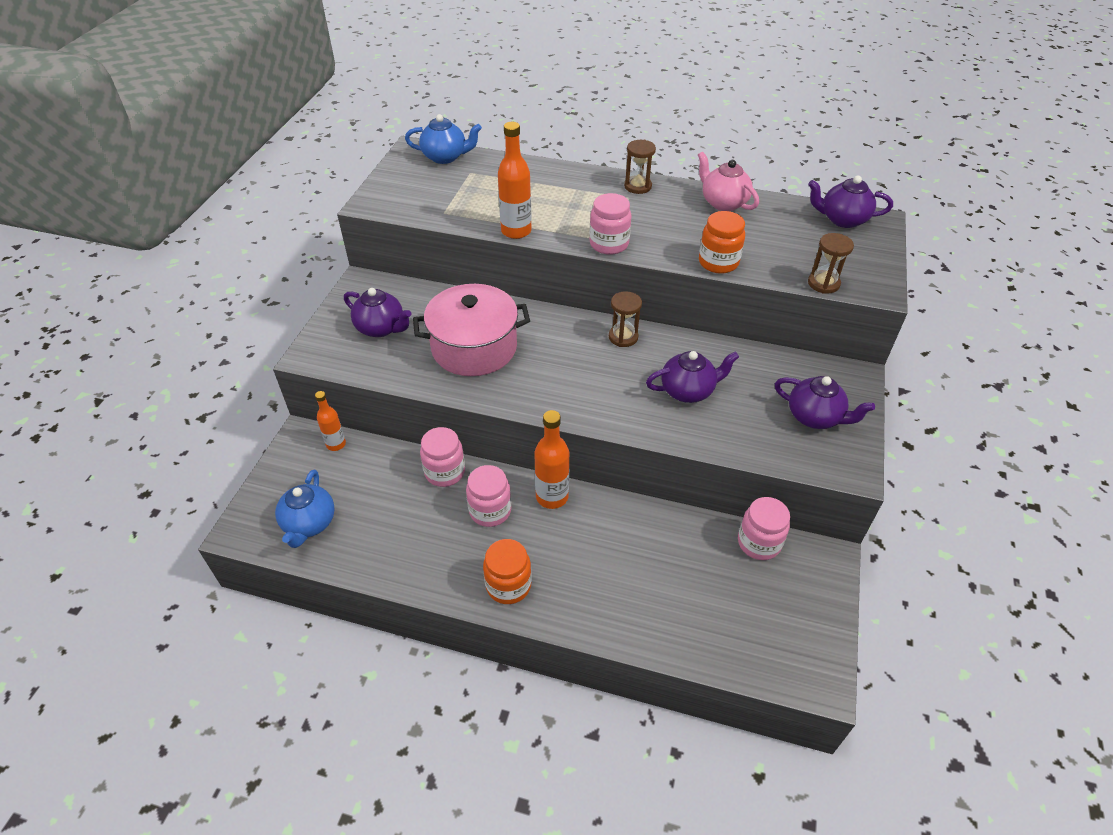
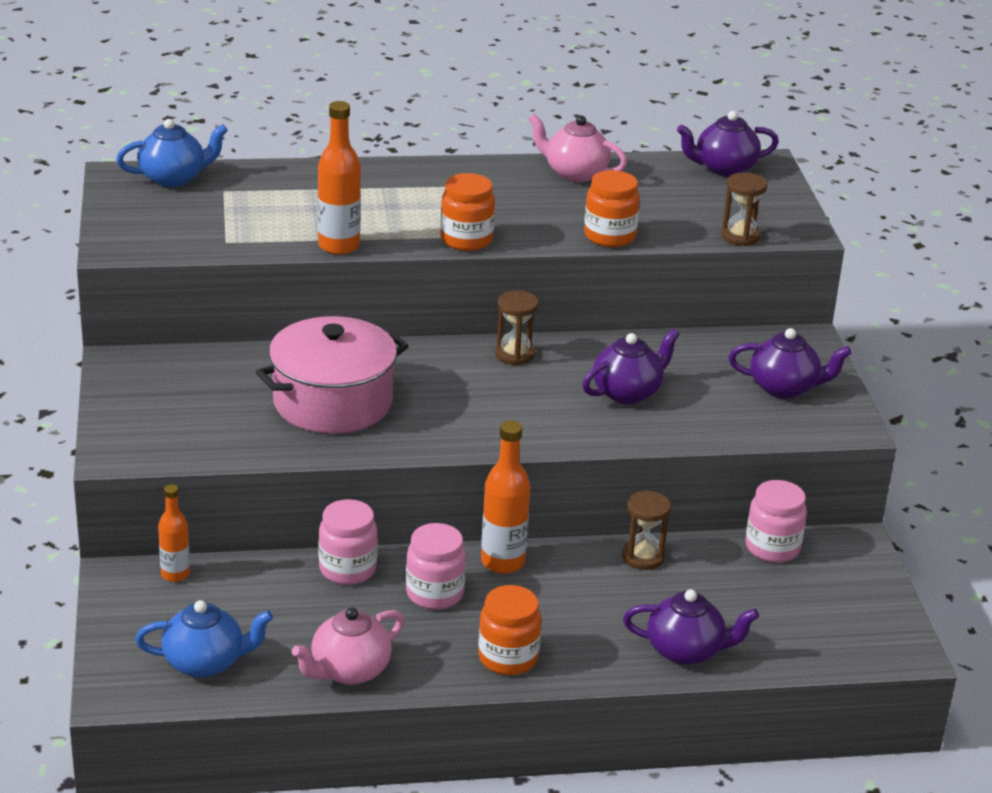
camera: 25 degrees left, 15 degrees down
blue teapot [275,470,335,548] -> blue teapot turned 75 degrees counterclockwise [135,600,273,678]
purple teapot [344,288,411,337] -> purple teapot moved to [623,589,759,665]
pink jar [589,193,631,255] -> orange jar [440,173,495,251]
brown hourglass [624,140,656,194] -> brown hourglass moved to [622,490,671,570]
none -> pink teapot [292,607,404,685]

